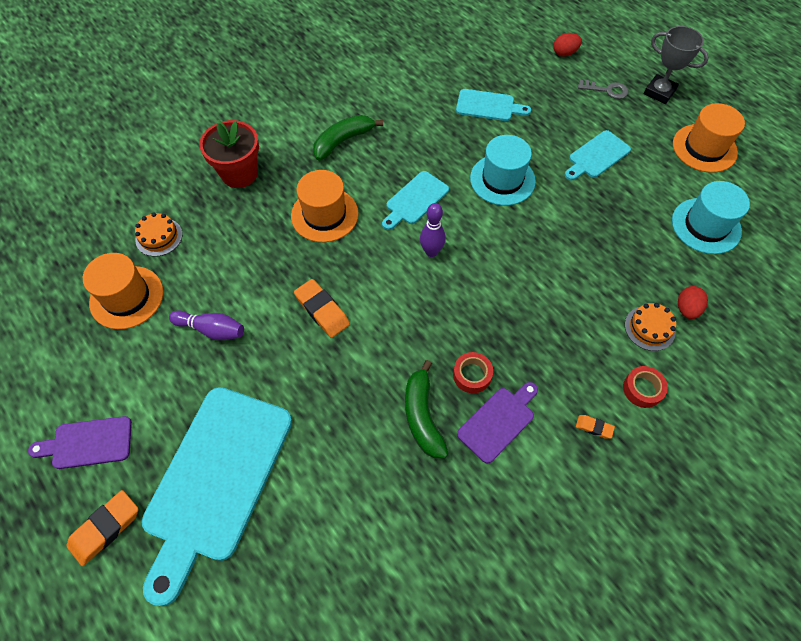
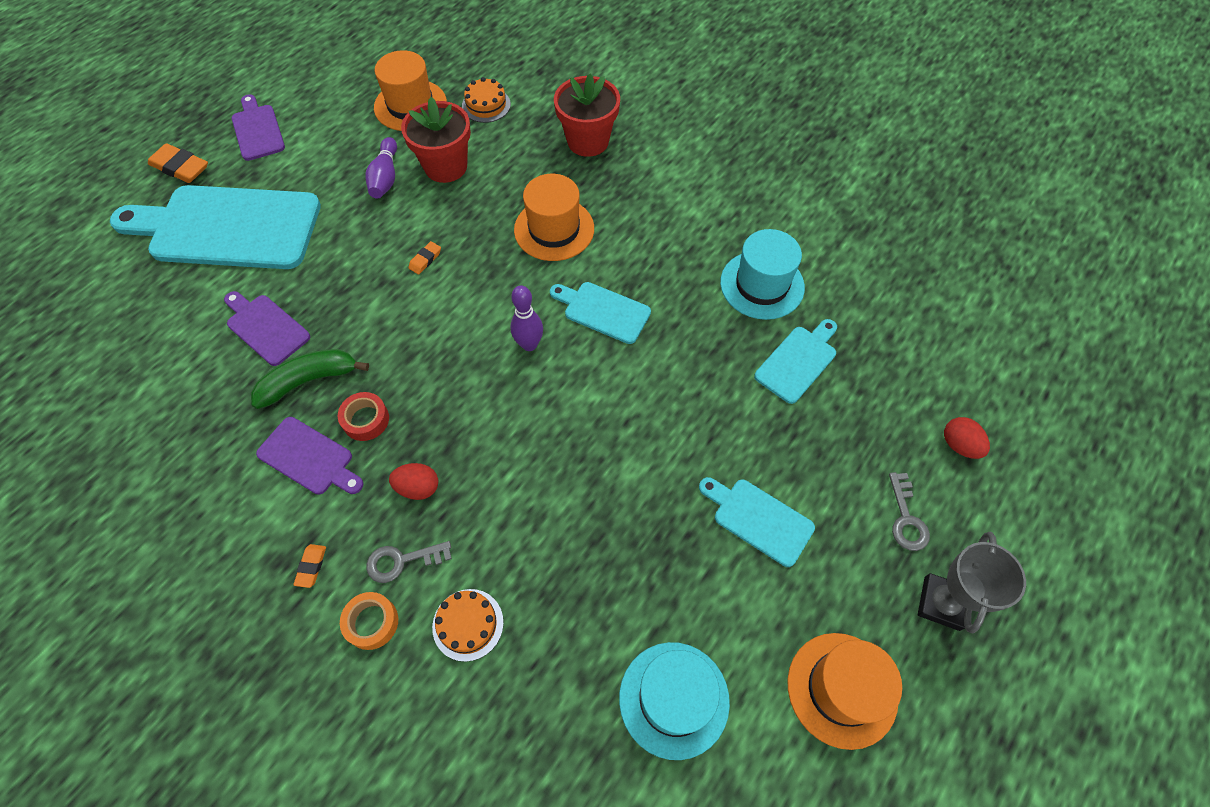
camera: 75 degrees right, 0 degrees up
orange eraser [294,279,350,338] -> orange eraser [408,241,441,275], size x0.52
green banana [313,115,383,161] -> none
turquoise cutting board [456,89,531,121] -> turquoise cutting board turned 135 degrees counterclockwise [754,319,837,404]
turquoise hat [470,135,536,206] -> turquoise hat moved to [720,229,805,320]
red tape [623,366,668,408] -> orange tape [340,592,398,650]
red egg [678,286,708,319] -> red egg moved to [389,463,438,500]
none -> purple cutting board [224,291,310,366]
none -> grey key [367,541,452,583]
none -> red flower pot [401,97,471,183]

